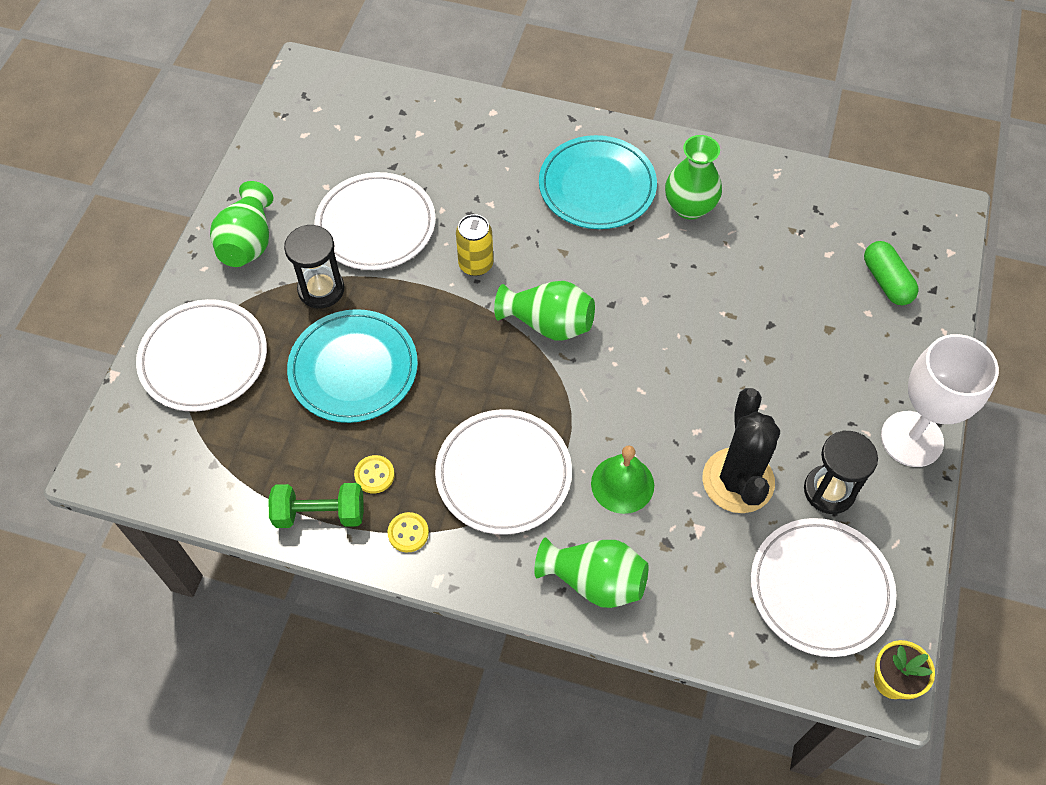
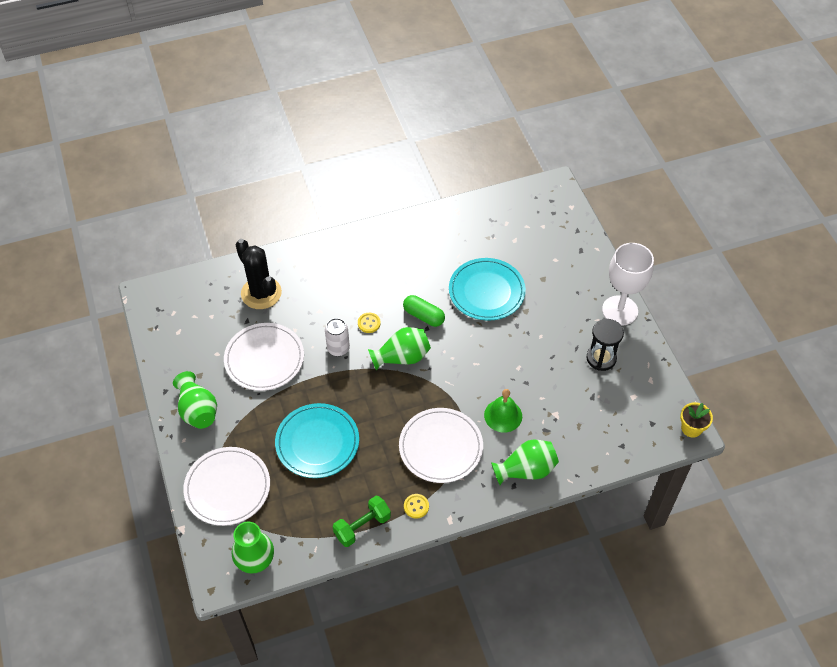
camera: 35 degrees left, 5 degrees down
black hourglass [284,225,345,308] -> none
yellow button [354,455,395,493] -> yellow button moved to [358,313,381,333]
yellow can [456,214,493,276] -> white can [325,318,350,356]
turquoise plate [539,135,657,229] -> turquoise plate moved to [449,258,526,321]
green vase [665,135,722,220] -> green vase moved to [232,521,274,574]
black cactus [702,388,780,513] -> black cactus moved to [236,239,282,309]
white plate [751,518,896,657] -> none
green capsule [864,241,919,305] -> green capsule moved to [403,295,445,327]

